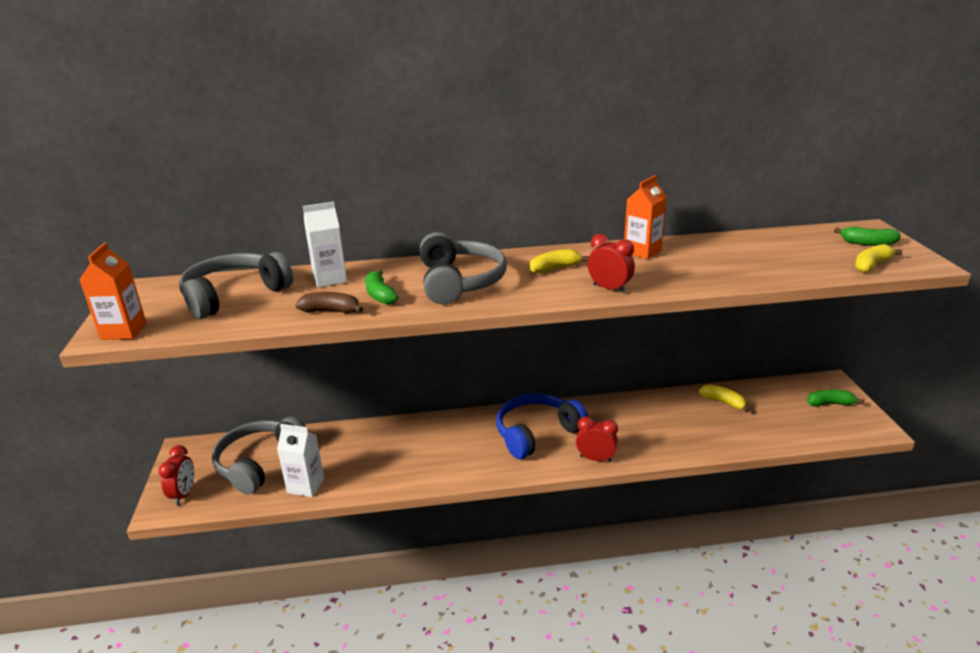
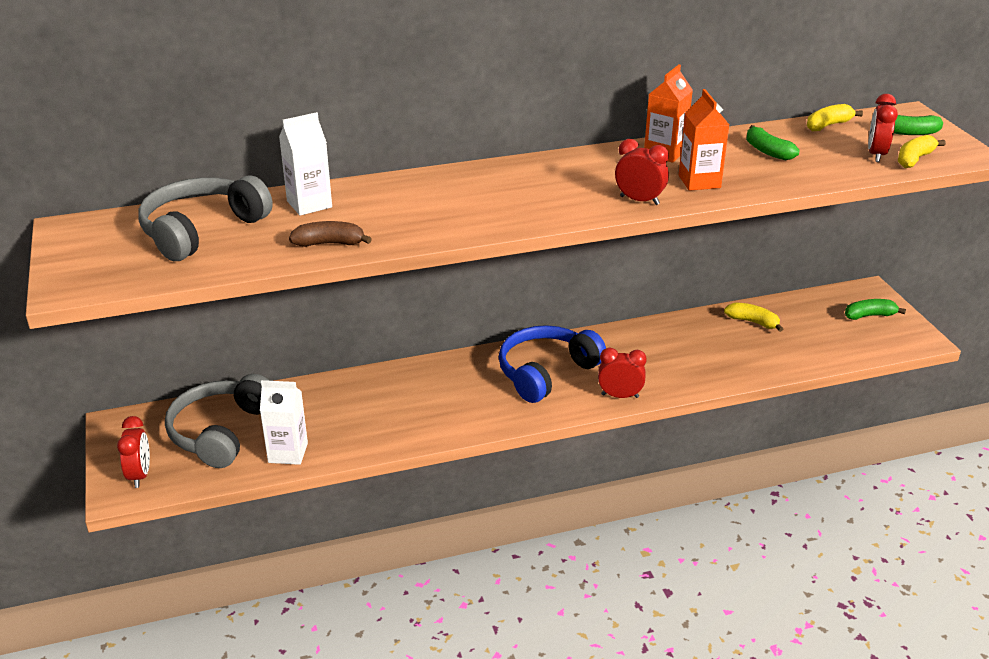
camera: 10 degrees left, 5 degrees up
orange carton [79,243,147,340] -> orange carton moved to [679,89,729,191]
green banana [365,270,398,305] -> green banana moved to [746,125,800,160]
grey headphones [420,232,507,304] -> none
yellow banana [529,249,589,274] -> yellow banana moved to [807,104,863,131]
none -> red clock [868,94,898,162]

